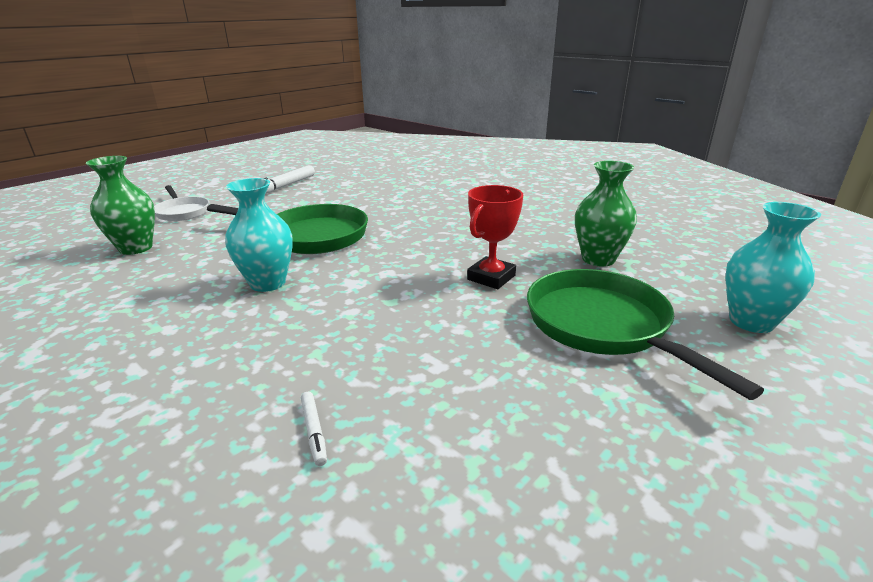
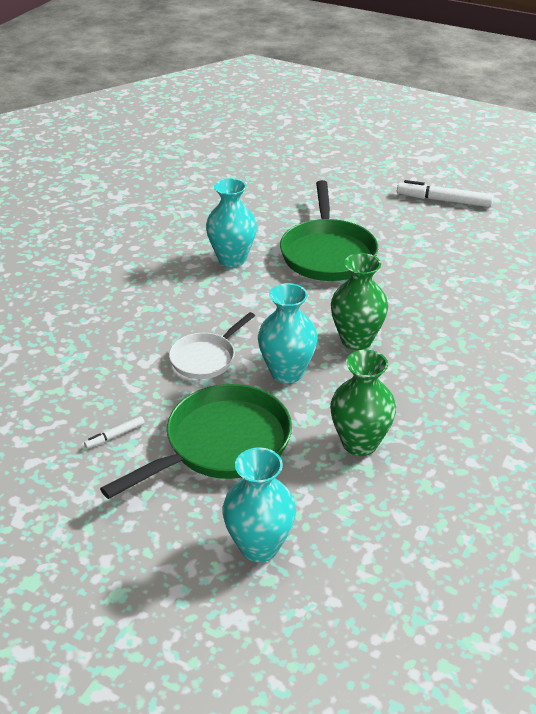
camera: 75 degrees right, 10 degrees up
green vase [86,156,155,255] -> green vase moved to [331,253,388,350]
white pan [154,185,209,221] -> white pan moved to [169,312,255,379]
white marker [301,392,327,466] -> white marker moved to [84,416,145,449]
red trophy [467,185,523,289] -> turquoise vase [258,283,318,383]

